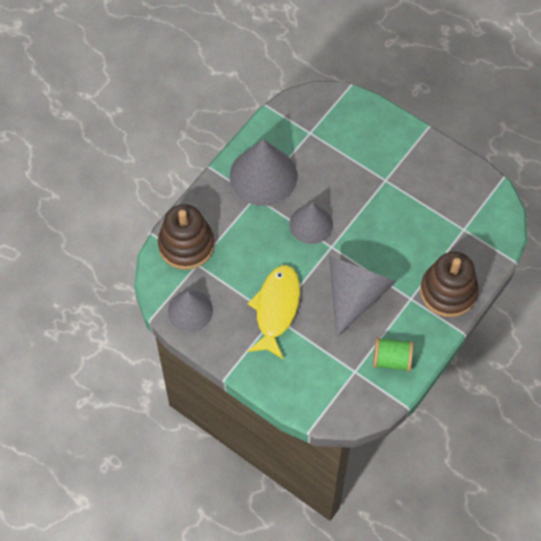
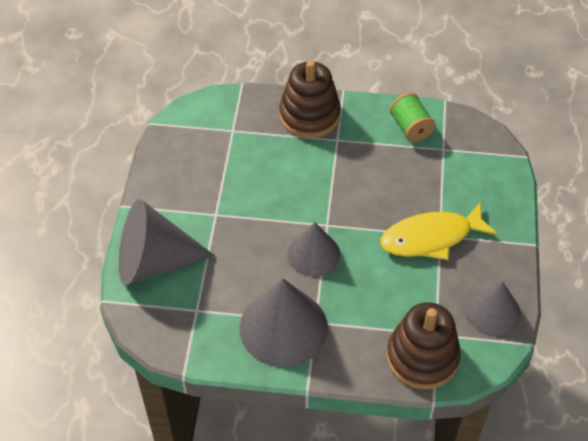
camera: 120 degrees left, 10 degrees down
grey cone [329,256,397,338] -> grey cone moved to [119,199,215,285]

